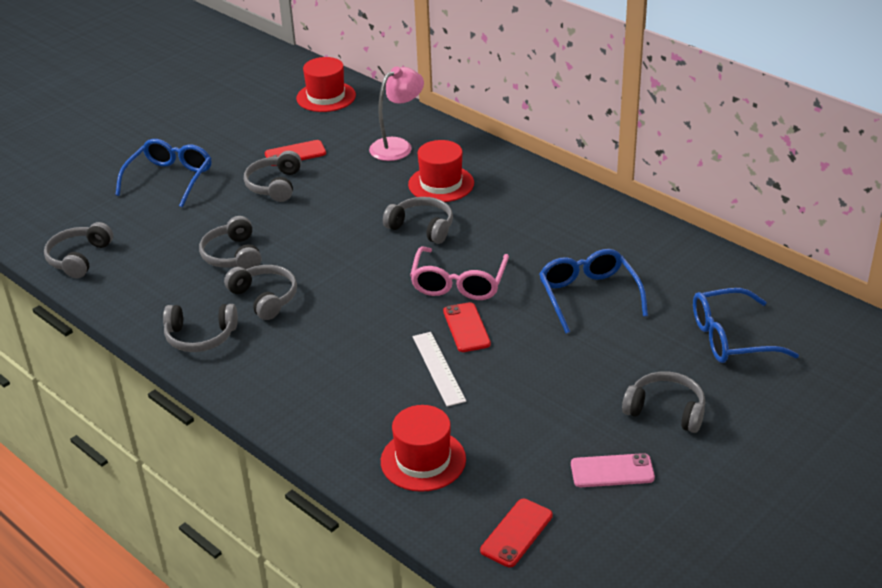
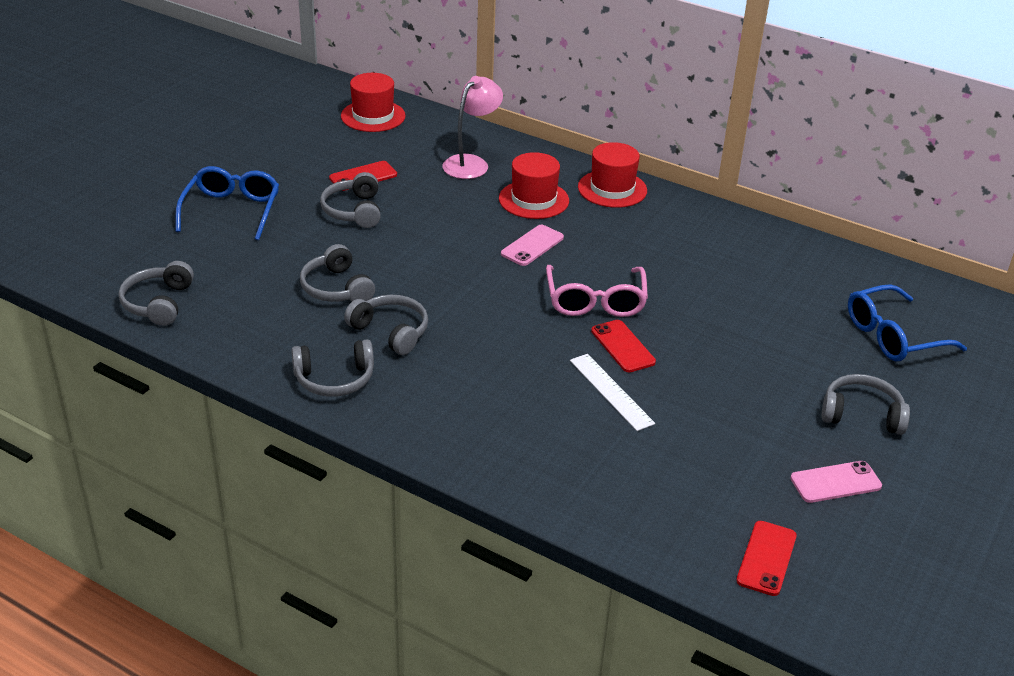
camera: 15 degrees left, 0 degrees up
red hat [381,405,466,492] -> red hat moved to [578,142,647,208]
grey headphones [383,197,453,244] -> pink phone [501,225,564,266]
blue glasses [539,249,648,333] -> none

